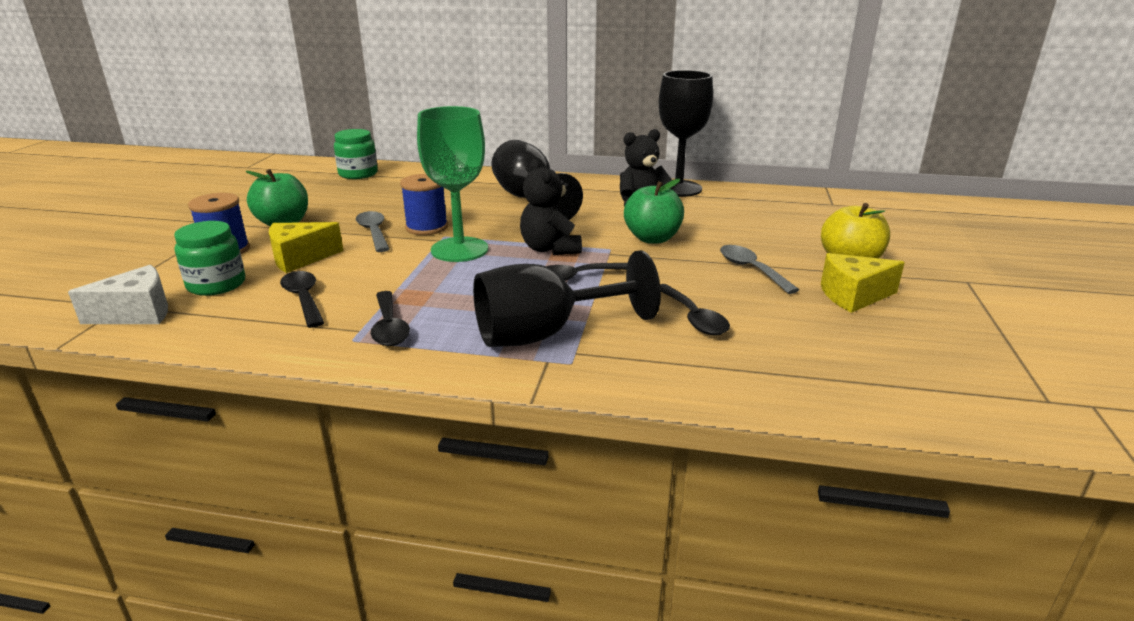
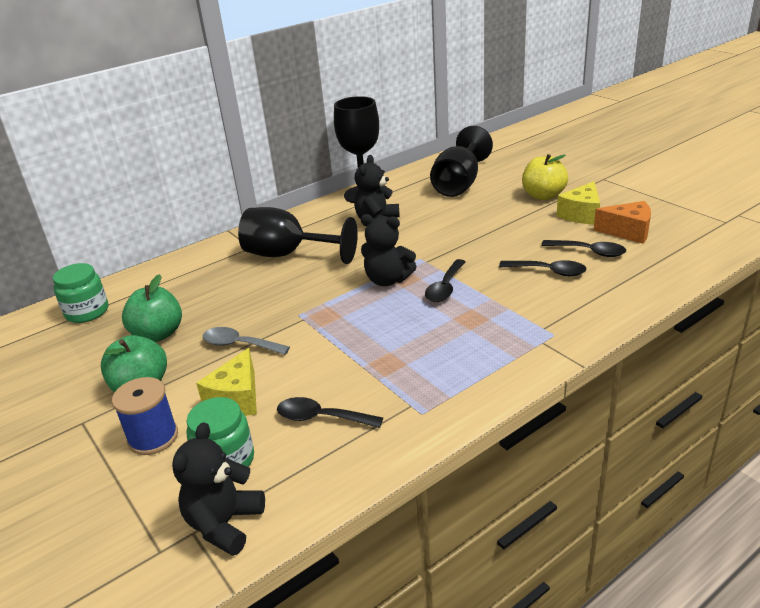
camera: 45 degrees left, 5 degrees up
white cheese [68,265,168,324] -> black teddy bear [172,422,265,556]
black spoon [371,291,410,346] -> black spoon moved to [541,240,626,257]
blue spool [400,174,448,235] -> none
green goblet [417,106,488,262] -> none
black goblet [473,250,661,347] -> black goblet moved to [430,126,493,197]
green apple [624,179,684,244] -> green apple moved to [122,274,182,342]
grey spoon [720,245,799,294] -> none
none -> orange cheese [594,201,651,244]

